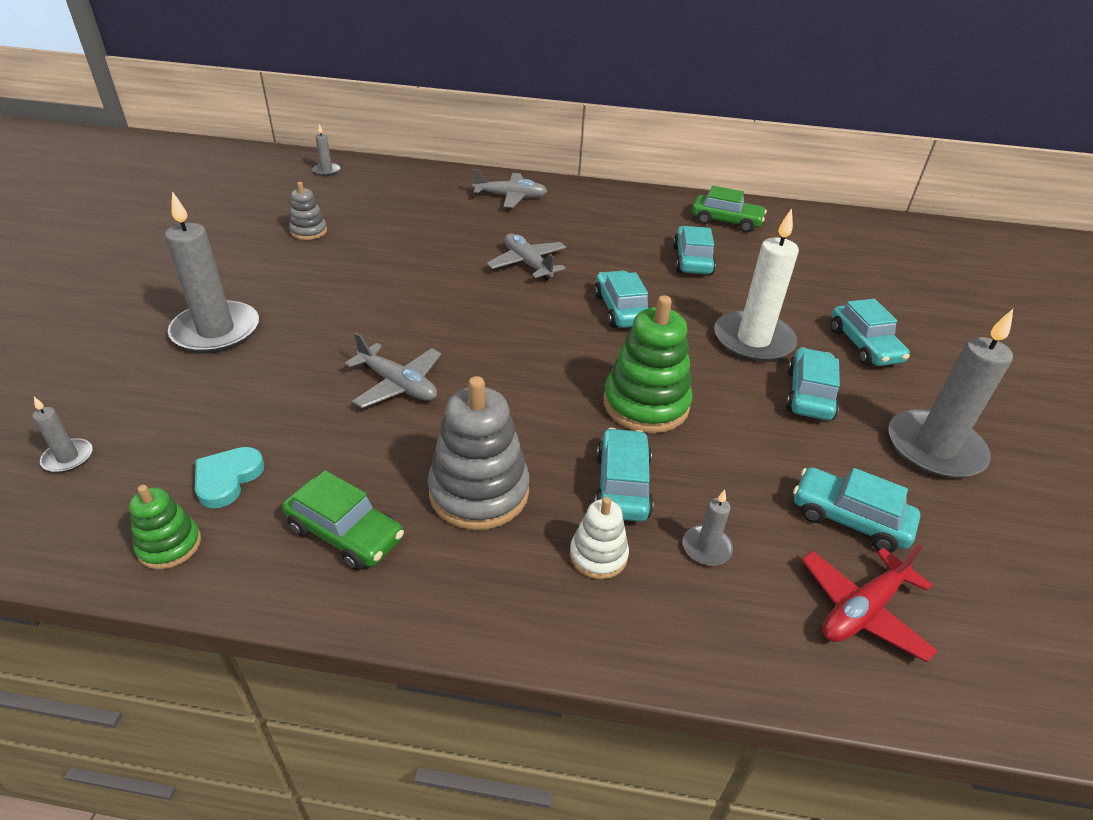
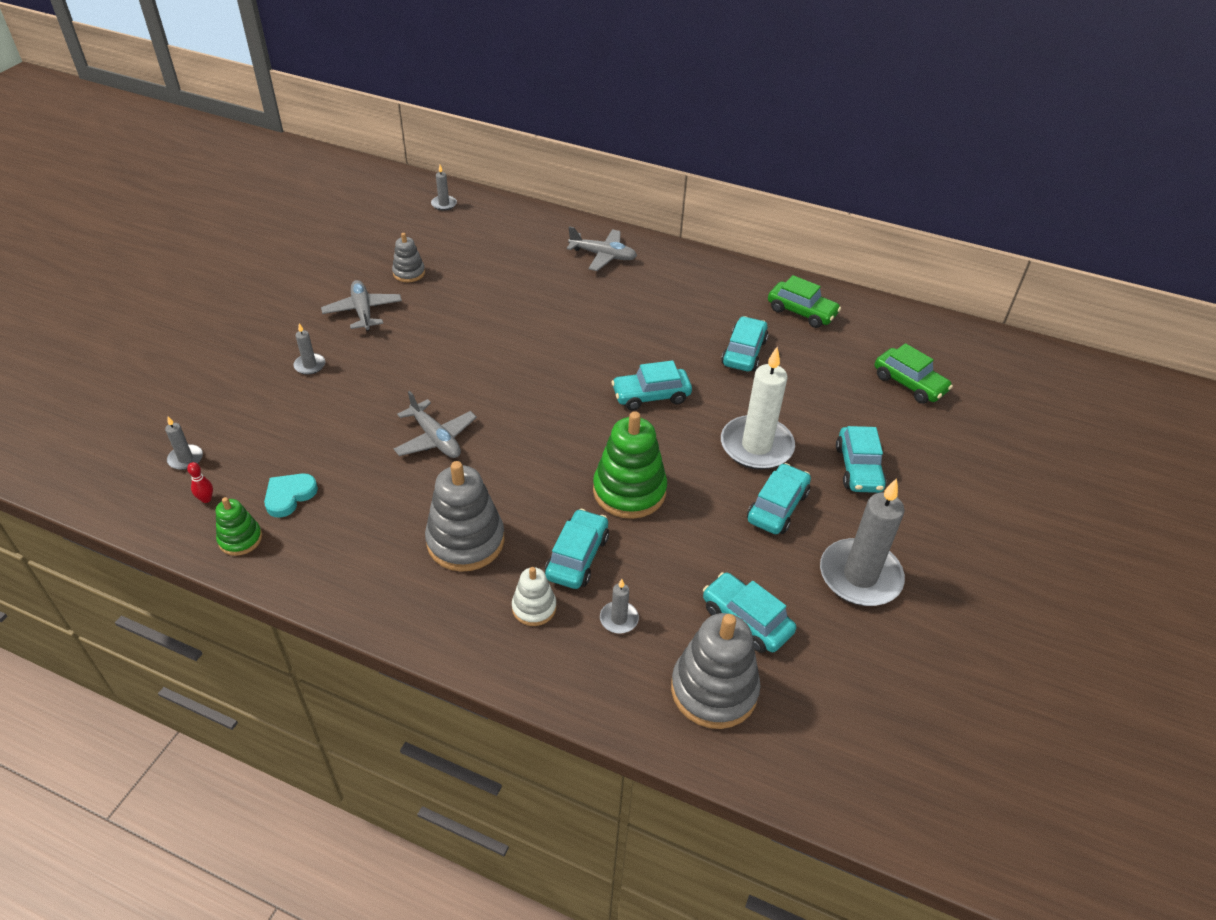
camera: 15 degrees right, 5 degrees up
grey candle [165,191,259,353] -> grey candle [293,323,325,375], size x0.45
green car [282,470,404,570] -> green car moved to [875,343,953,404]
grey plane [487,233,566,281] -> grey plane moved to [321,280,402,331]
turquoise car [594,270,650,328] -> turquoise car turned 105 degrees counterclockwise [611,360,692,410]
red plane [802,544,938,662] -> grey stacking toy [671,613,761,729]
none -> red bowling pin [187,462,213,503]

